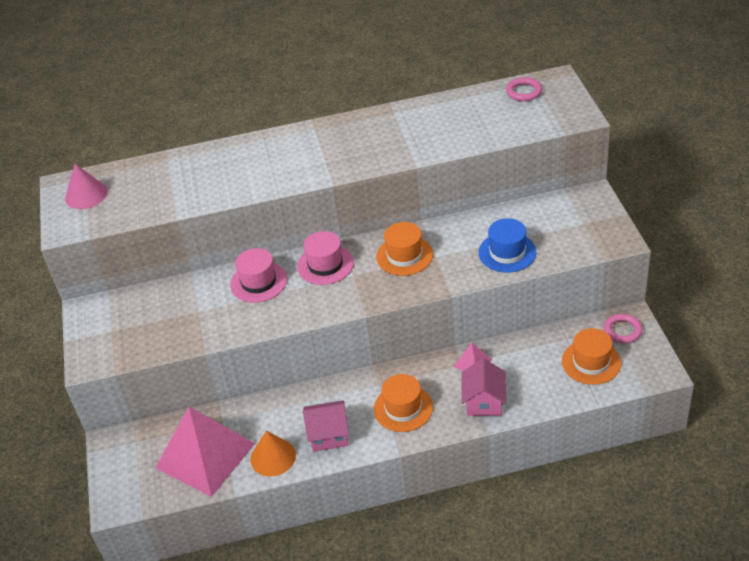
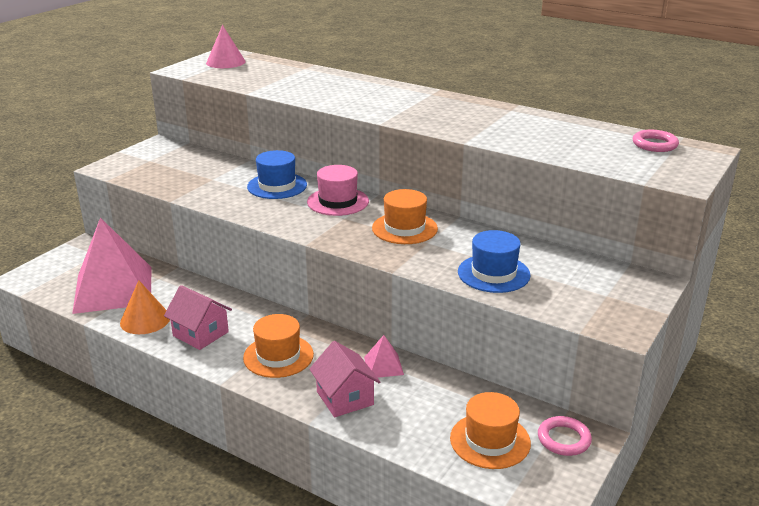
camera: 40 degrees right, 15 degrees down
pink hat [230,248,287,303] -> blue hat [247,150,307,199]
pink house [461,358,506,416] -> pink house turned 75 degrees counterclockwise [309,341,380,417]

